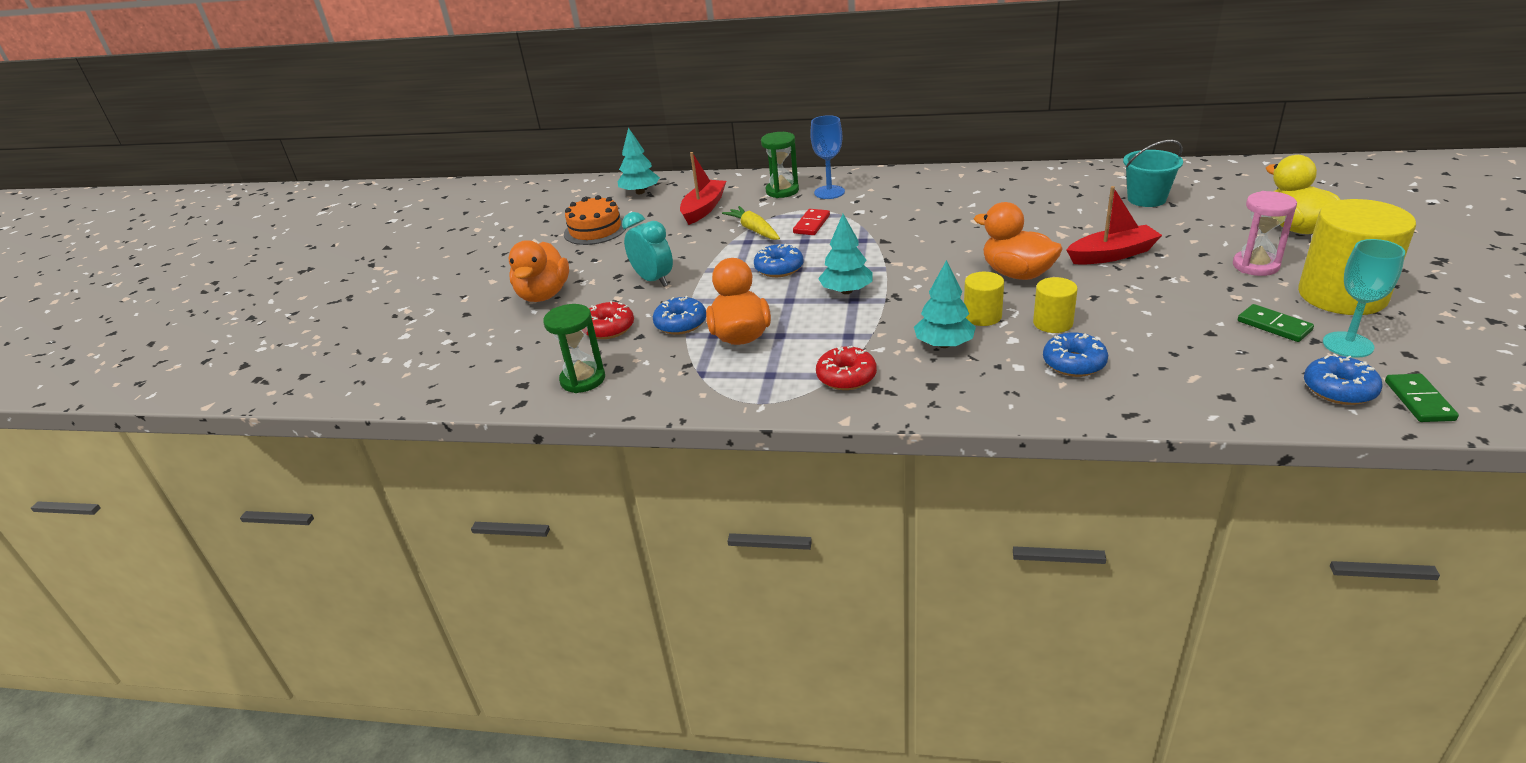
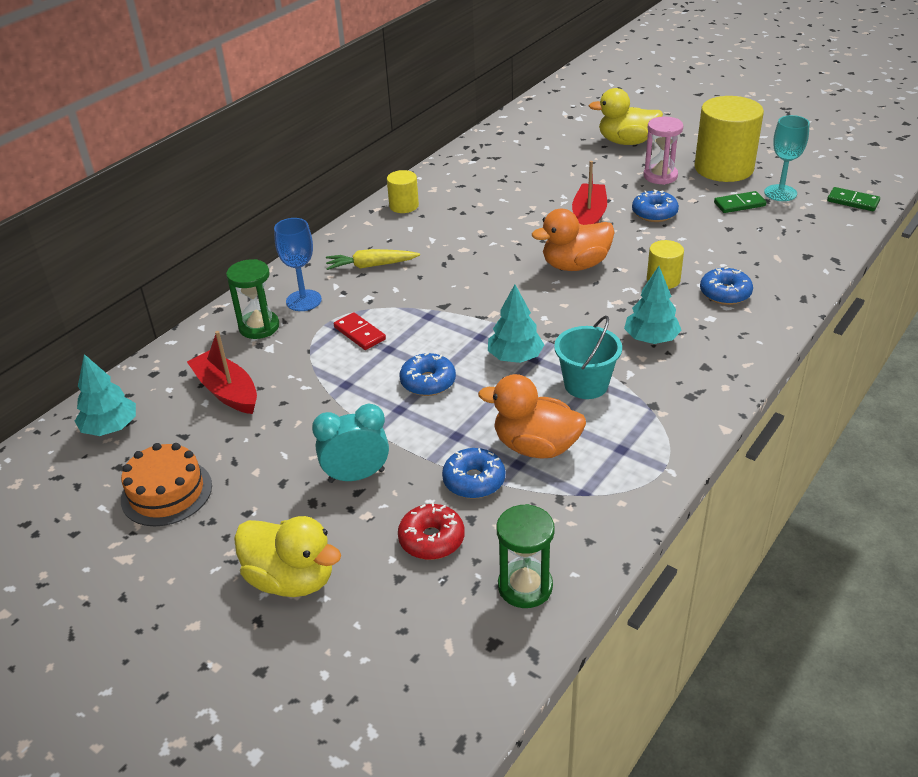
camera: 65 degrees left, 5 degrees up
orange duck [509,240,569,302] -> yellow duck [234,516,341,597]
yellow carrot [722,206,780,240] -> yellow carrot moved to [326,249,420,270]
red donut [816,346,877,390] -> none
yellow cylinder [964,272,1004,326] -> yellow cylinder moved to [387,170,419,213]
turquoise bucket [1123,140,1183,207] -> turquoise bucket moved to [554,316,622,399]
blue donut [1304,354,1382,405] -> blue donut moved to [632,189,679,222]

